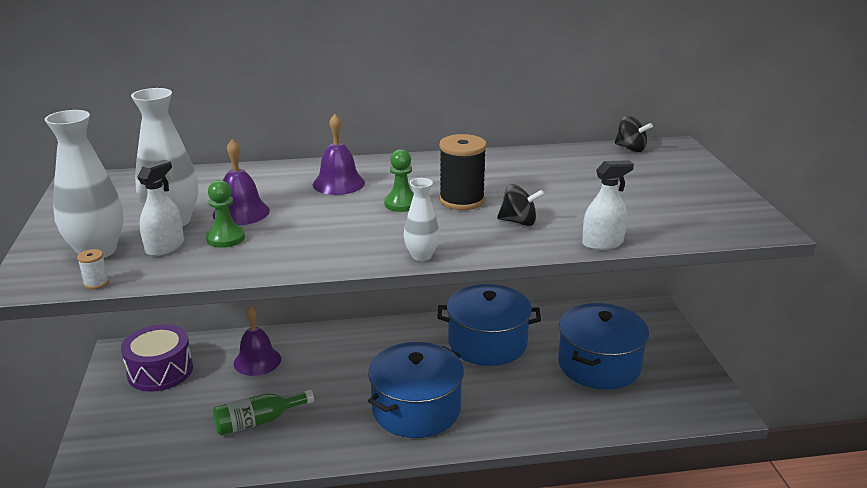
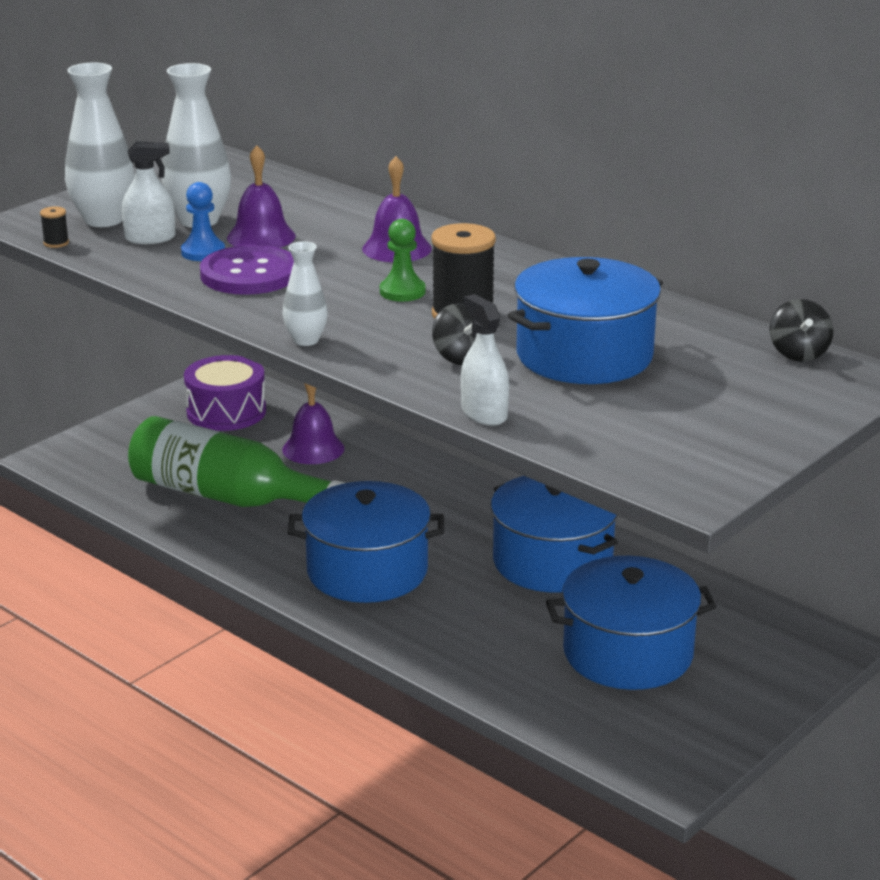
camera: 50 degrees right, 0 degrees up
white spool [77,249,109,289] -> black spool [40,206,69,248]
green pawn [206,180,245,248] -> blue pawn [181,182,225,261]
green bottle [212,390,314,435] -> green bottle [128,416,345,507], size x1.87
white spray bottle [582,160,634,250] -> white spray bottle turned 150 degrees counterclockwise [461,294,509,426]
none -> purple button [200,245,294,295]
none -> blue pot [508,257,663,384]

